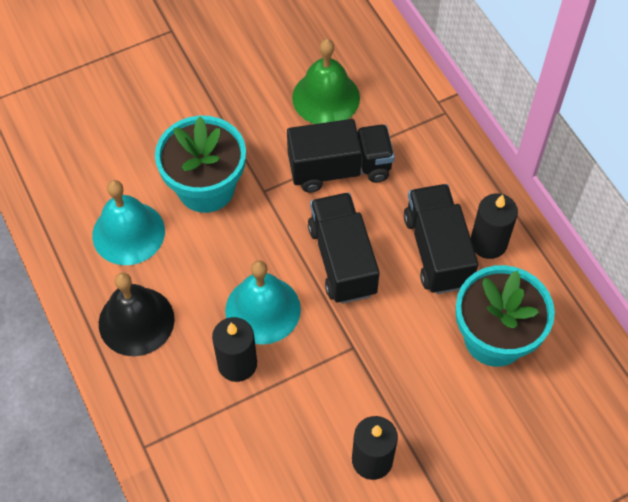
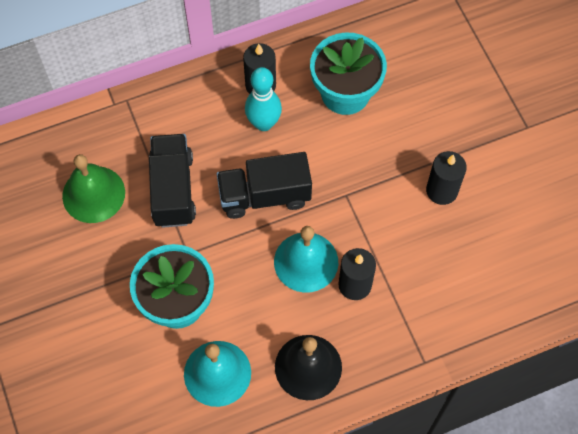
camera: 85 degrees left, 5 degrees up
black truck [404,184,478,294] -> turquoise bowling pin [245,67,282,131]

